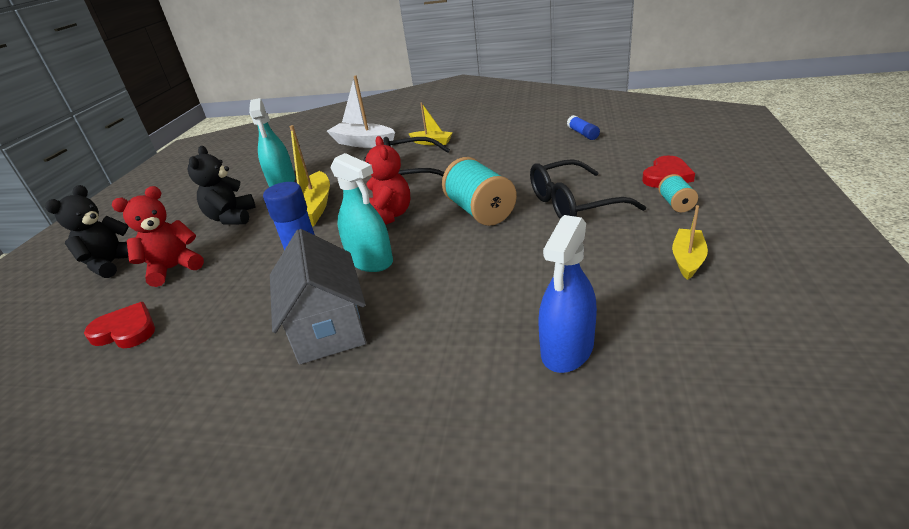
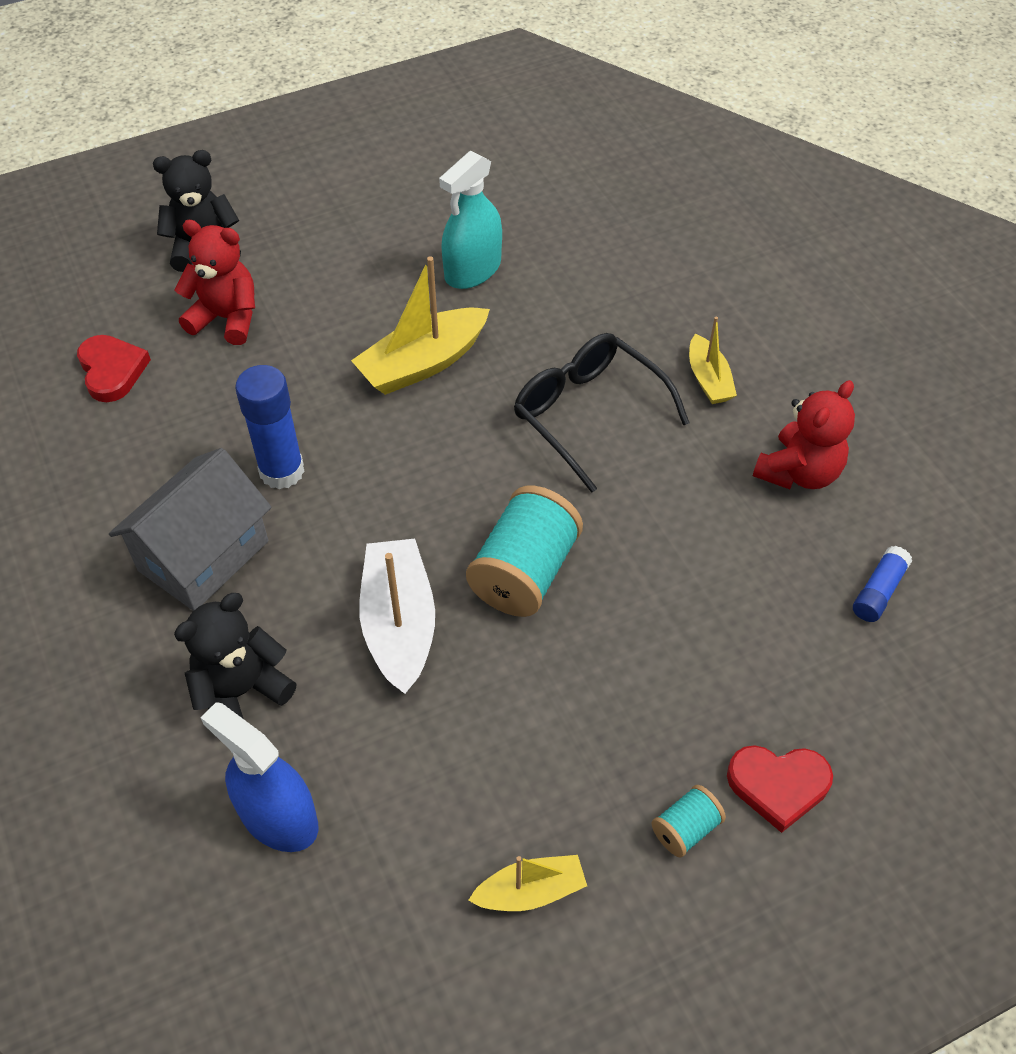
camera: 50 degrees right, 20 degrees up
black teddy bear [188,146,256,225] -> black teddy bear moved to [174,593,297,718]
white boat [327,76,395,148] -> white boat moved to [359,539,435,694]
turquoise spray bottle [331,153,393,272] -> none
red teddy bear [364,136,411,225] -> red teddy bear moved to [753,380,855,489]
black glasses [530,159,646,219] -> none
blue spray bottle [538,215,597,373] -> blue spray bottle turned 45 degrees clockwise [200,702,318,852]

